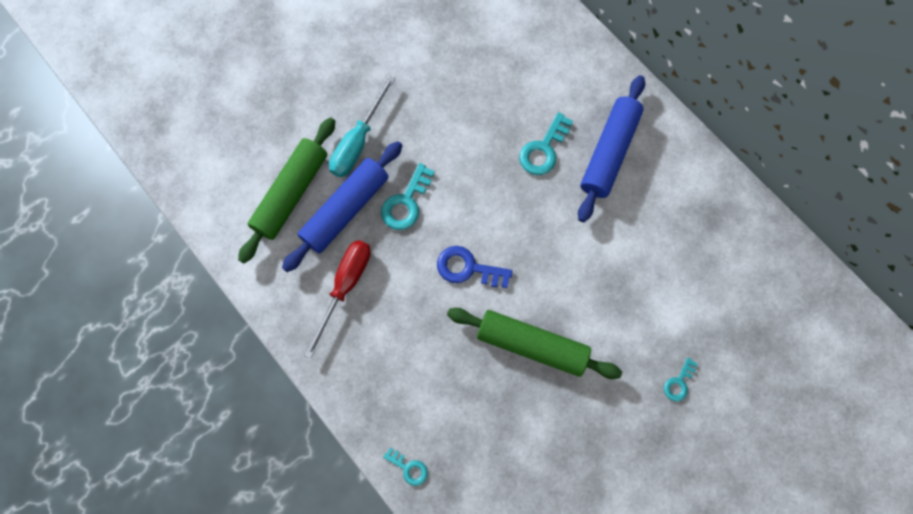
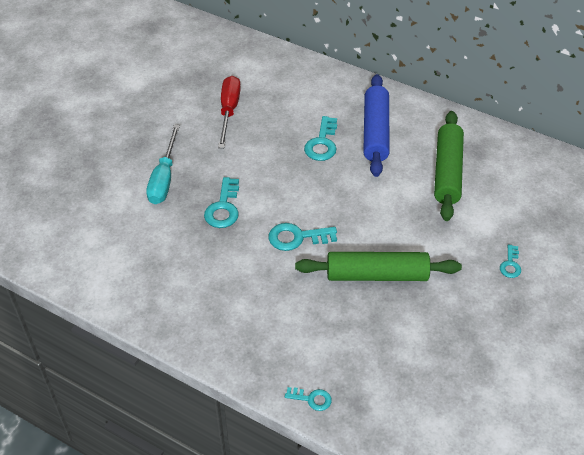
camera: 20 degrees left, 25 degrees down
green rolling pin [238,118,335,263] -> green rolling pin moved to [434,111,464,221]
blue rolling pin [282,141,402,272] -> none
red screwdriver [304,240,371,359] -> red screwdriver moved to [218,76,241,148]
blue key [437,246,513,288] -> turquoise key [269,223,337,251]

